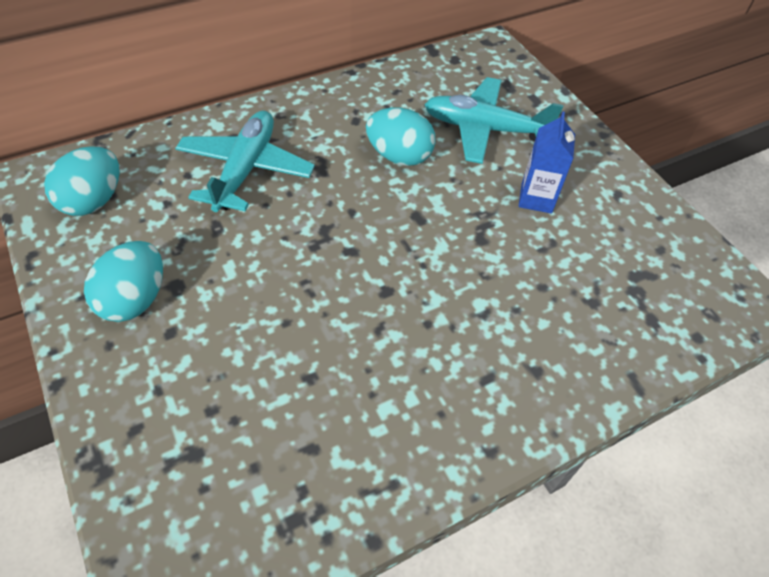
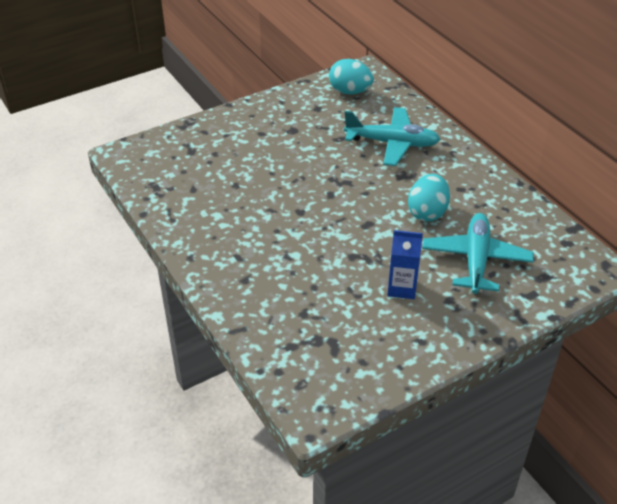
camera: 90 degrees right, 10 degrees down
turquoise egg [84,241,163,322] -> none

